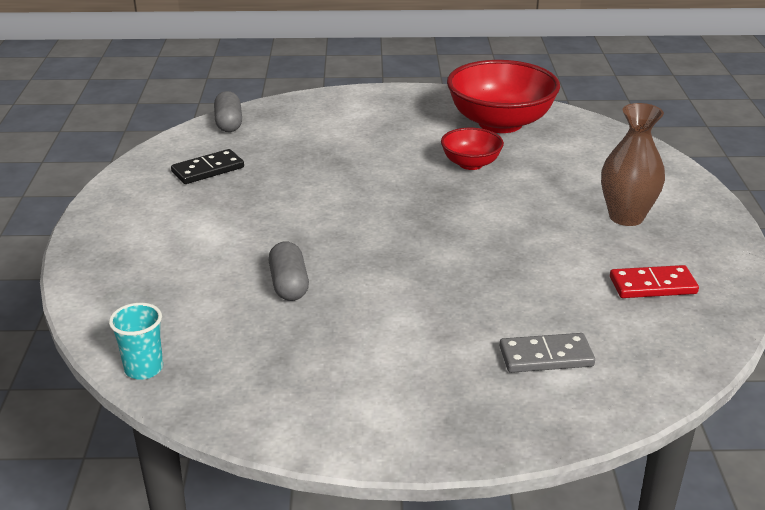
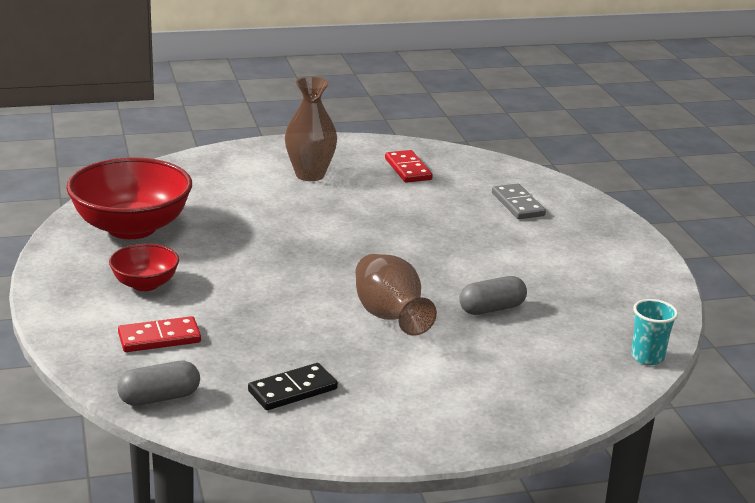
camera: 105 degrees left, 5 degrees down
black domino [171,149,244,184] -> black domino turned 75 degrees counterclockwise [248,363,338,410]
red bowl [441,128,504,170] -> red bowl moved to [109,244,179,291]
none -> red domino [118,316,201,352]
none -> brown vase [356,254,437,336]

